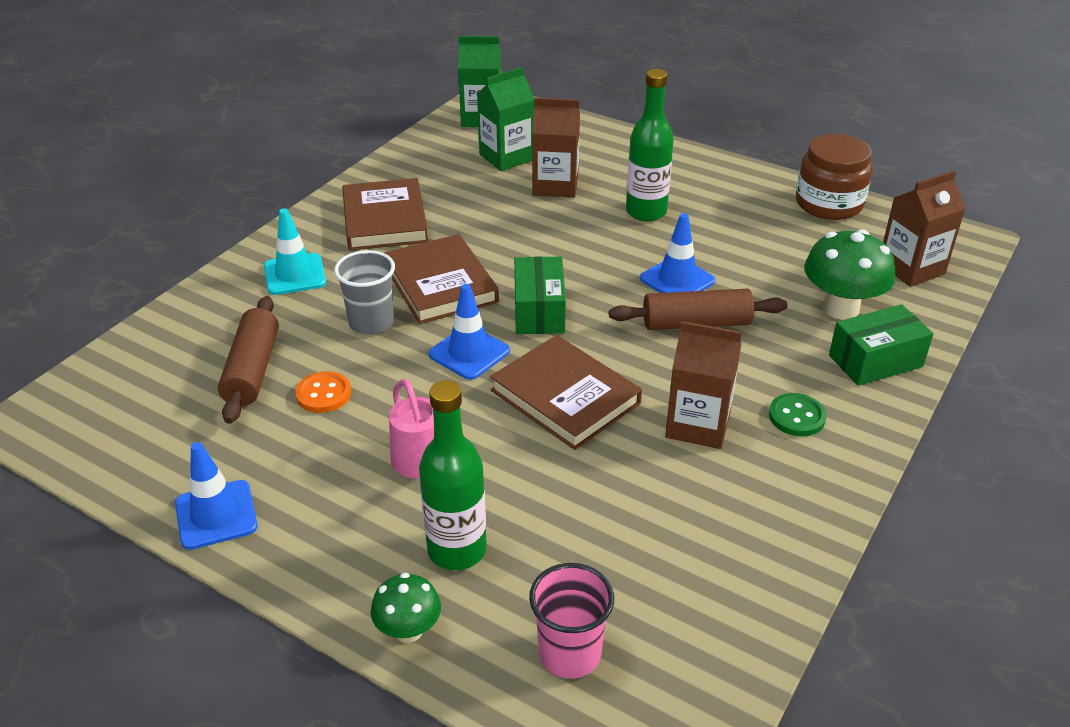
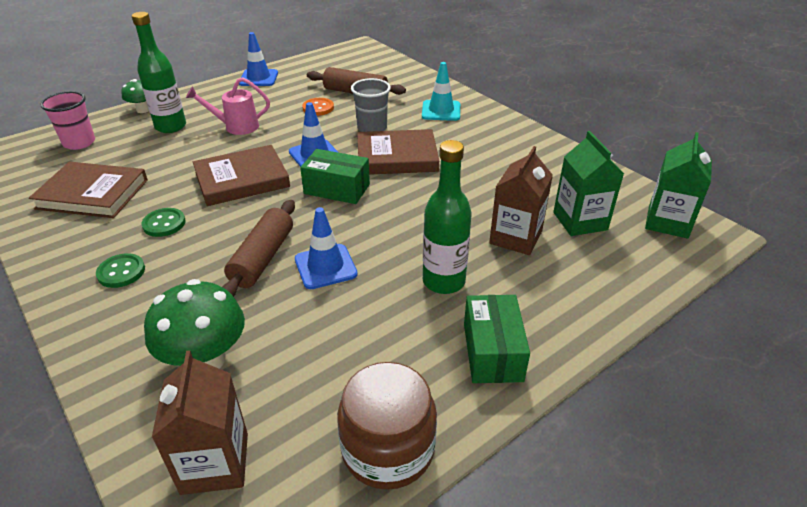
camera: 110 degrees right, 0 degrees up
brown book [342,178,429,250] -> brown book moved to [29,162,148,218]
brown carton [665,321,742,449] -> green button [141,208,185,237]
green box [829,304,934,386] -> green box moved to [464,295,530,383]

